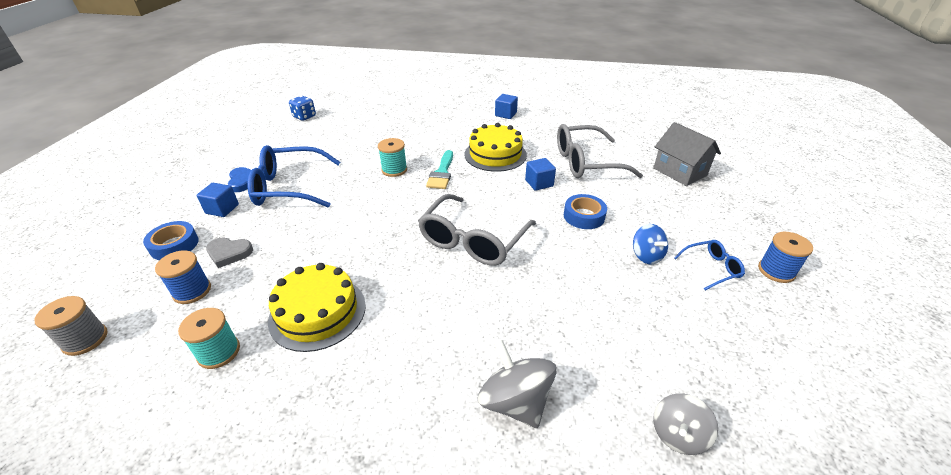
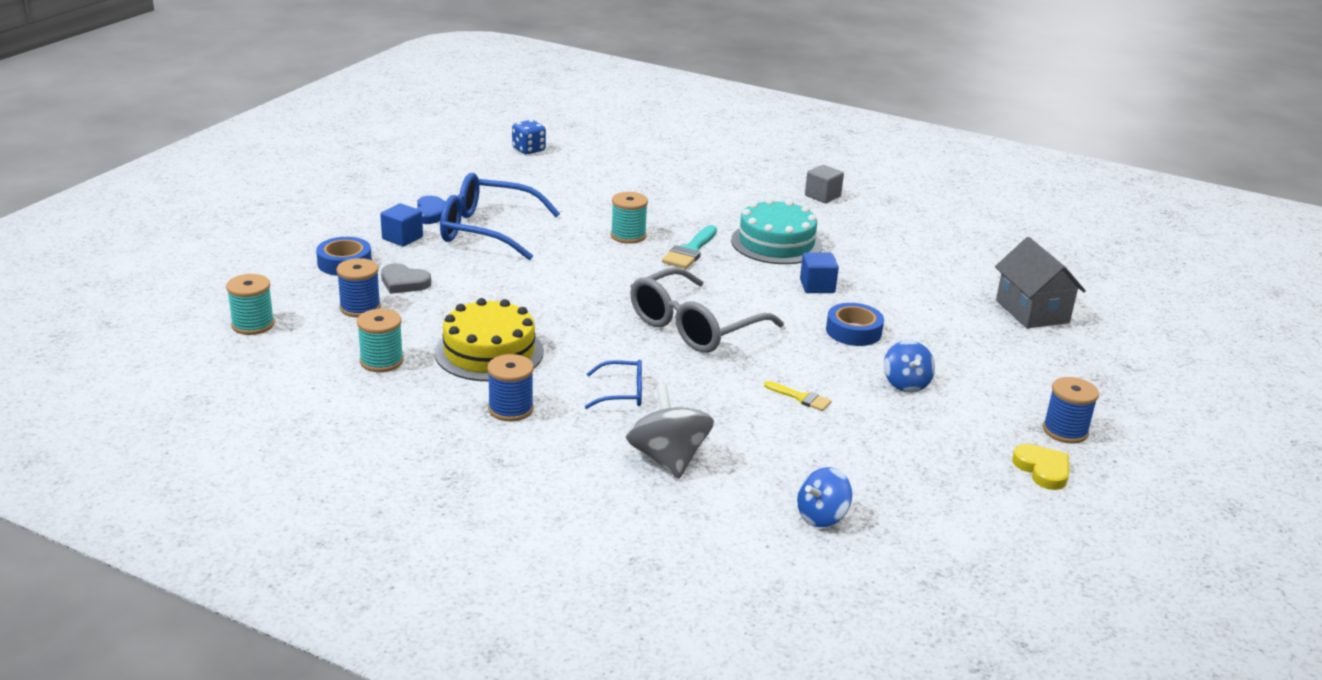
camera: 15 degrees right, 10 degrees down
grey spool [35,296,108,356] -> turquoise spool [226,274,275,335]
yellow cake [464,123,527,172] -> turquoise cake [731,198,822,264]
blue cube [495,94,518,119] -> grey cube [805,165,844,203]
grey glasses [557,124,643,178] -> none
grey spinning top [653,393,718,455] -> blue spinning top [797,467,852,527]
blue glasses [674,240,745,290] -> blue glasses moved to [585,360,642,409]
none -> blue spool [487,354,534,421]
none -> yellow brush [764,381,831,411]
none -> yellow heart [1012,444,1069,490]

